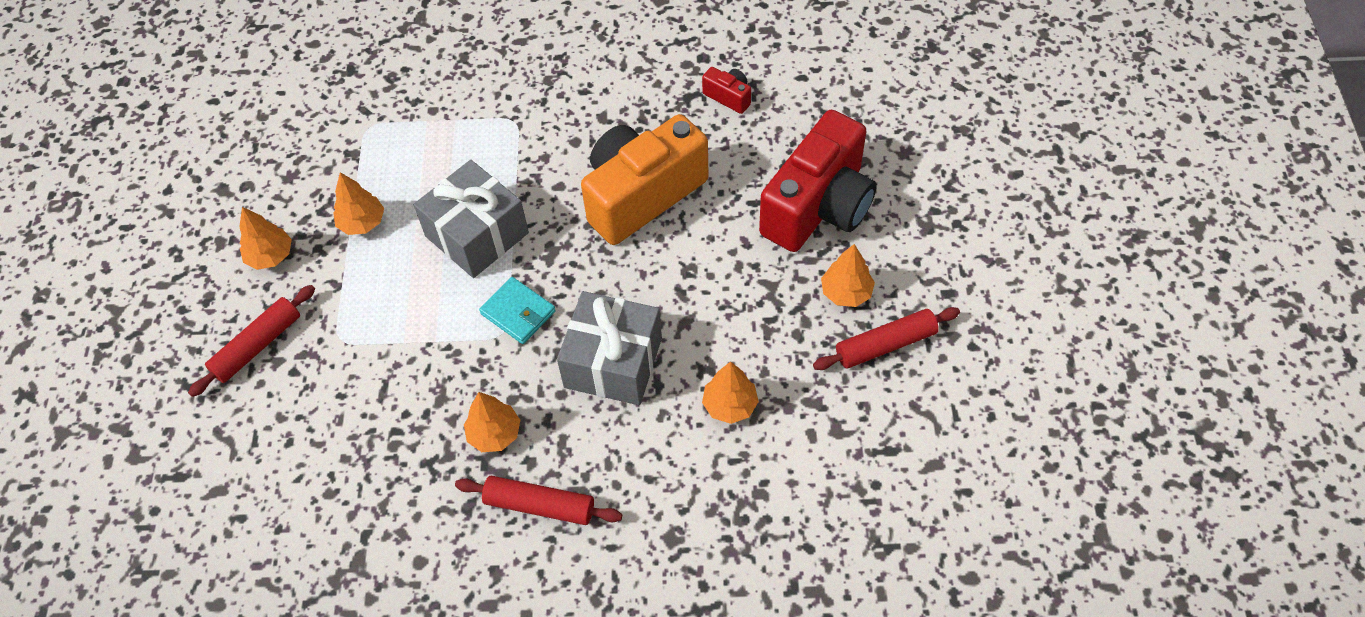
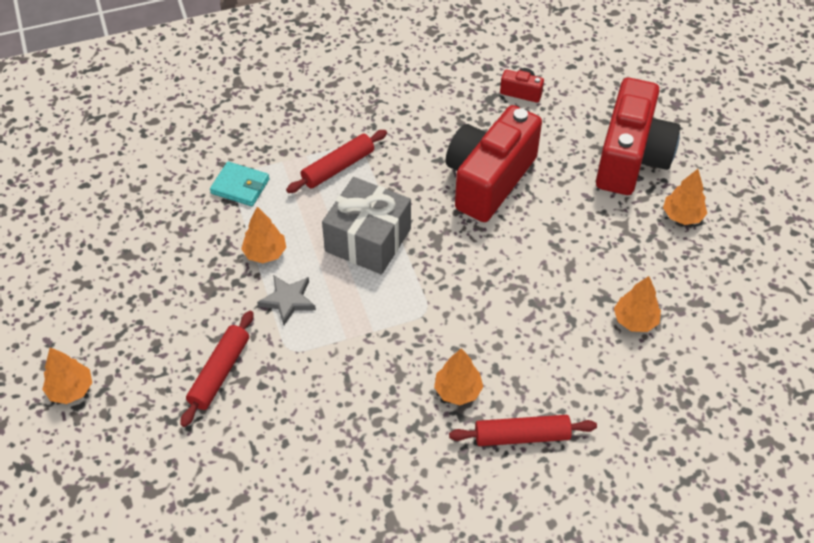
camera: 20 degrees left, 5 degrees down
orange tree [239,207,292,270] -> orange tree moved to [42,347,92,404]
turquoise wallet [479,277,556,344] -> turquoise wallet moved to [210,162,270,206]
grey gift [557,291,662,405] -> none
orange camera [581,114,709,245] -> red camera [446,105,542,222]
red rolling pin [813,307,960,370] -> red rolling pin moved to [286,130,387,193]
none -> grey star [257,275,316,325]

